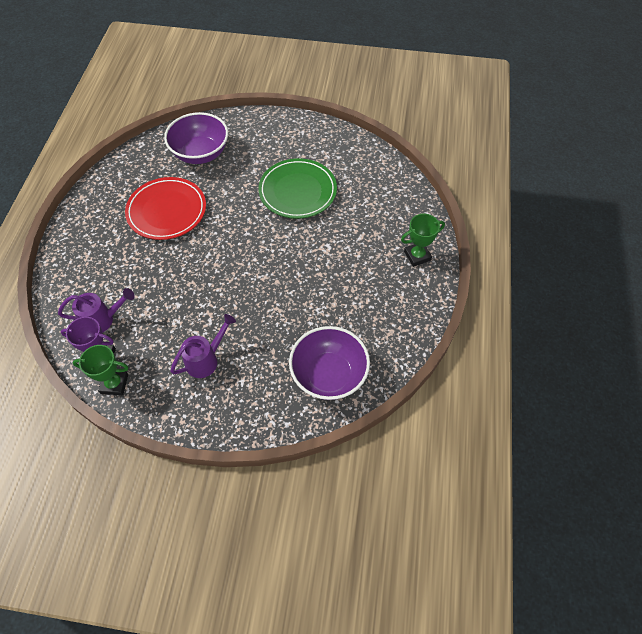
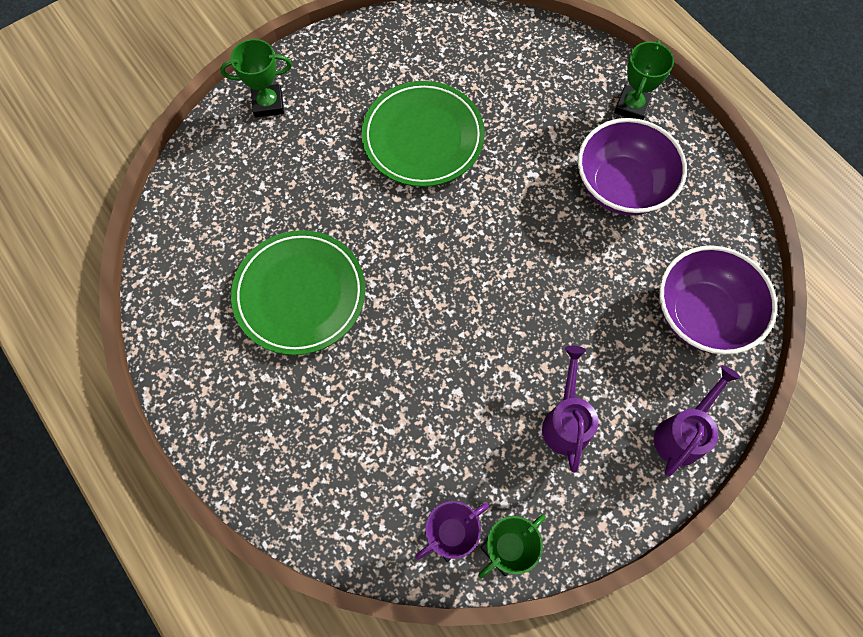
camera: 45 degrees left, 10 degrees up
purple watering can [58,288,135,333] -> purple watering can moved to [654,365,741,476]
red plate [125,177,206,240] -> green plate [231,230,366,355]
purple bowl [164,112,228,164] -> purple bowl moved to [578,118,687,216]
none -> green trophy [220,39,292,118]

